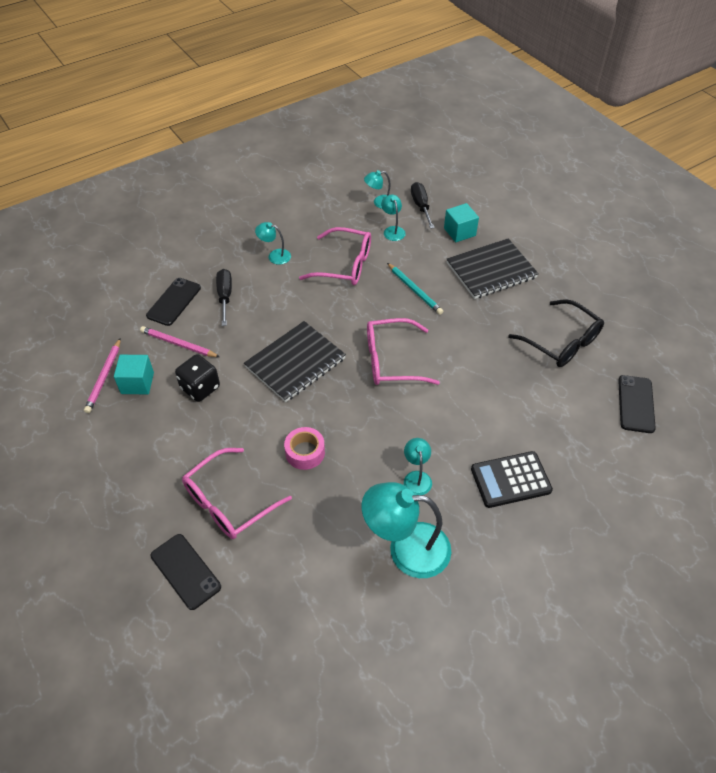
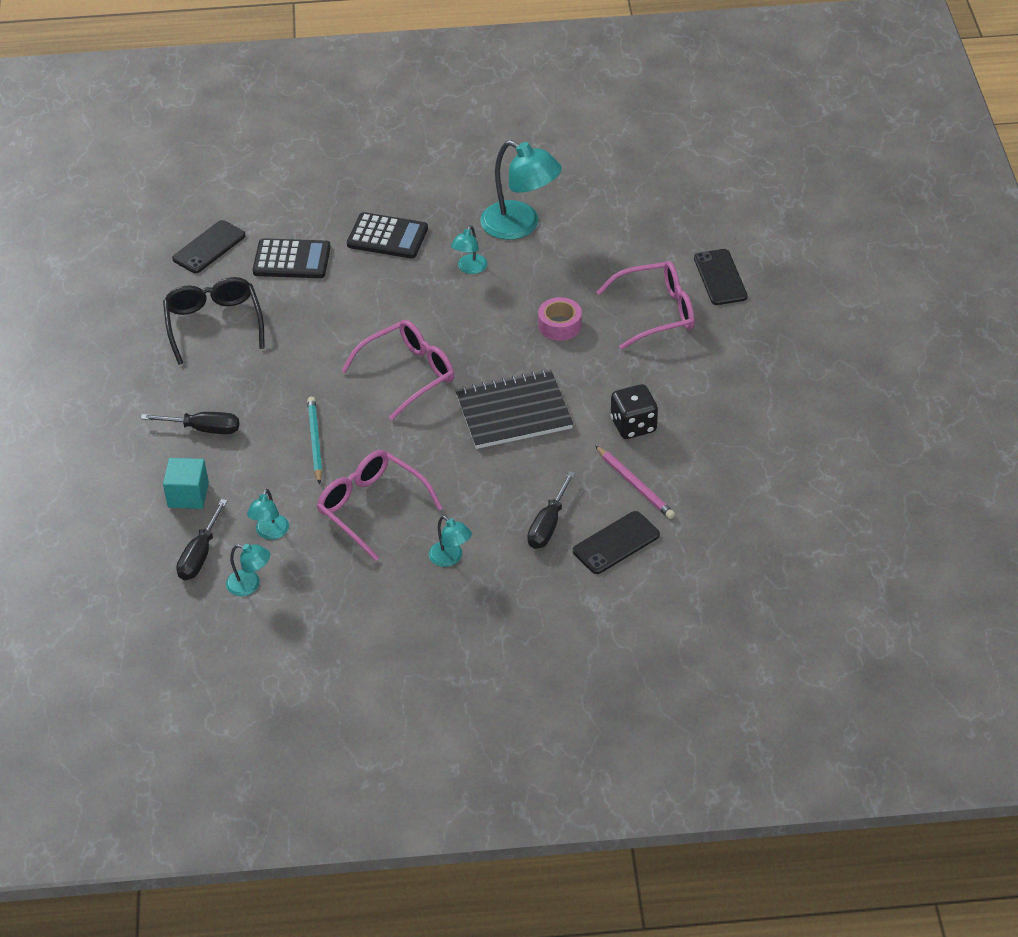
camera: 150 degrees left, 5 degrees down
pink pencil [84,338,121,413] -> none
turquoise cube [114,355,154,394] -> none
pink glasses [367,318,440,385] -> pink glasses turned 60 degrees counterclockwise [341,320,454,421]
black notebook [447,238,539,299] -> black screwdriver [140,412,239,434]
none -> black calculator [253,238,331,278]

